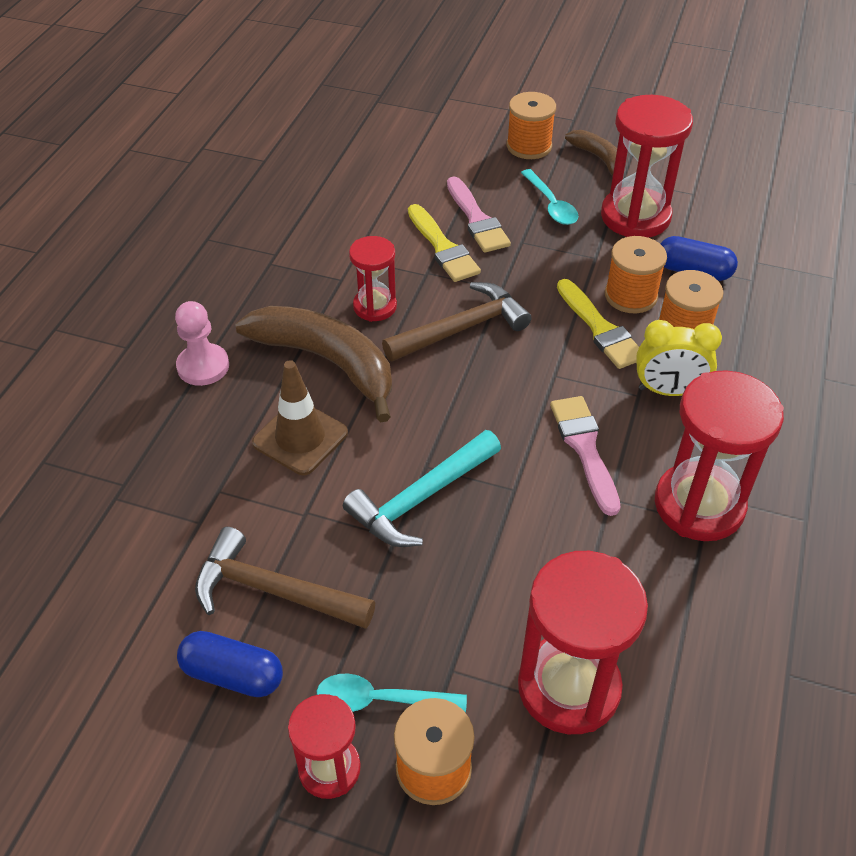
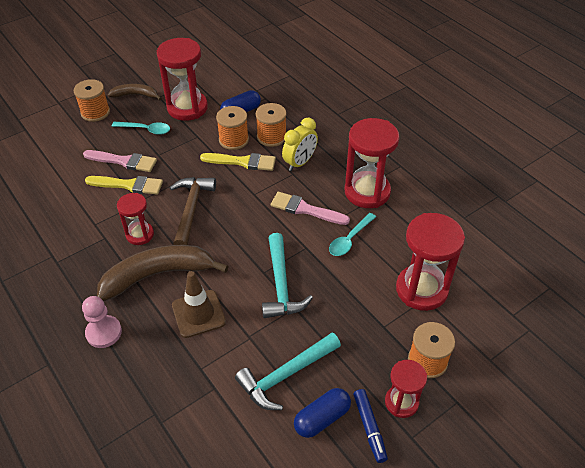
camera: 55 degrees left, 0 degrees up
brown hammer [195,527,375,629] -> turquoise hammer [235,333,341,410]
turquoise spoon [317,673,467,712] -> turquoise spoon moved to [329,213,376,256]
none -> blue marker [353,389,388,463]

